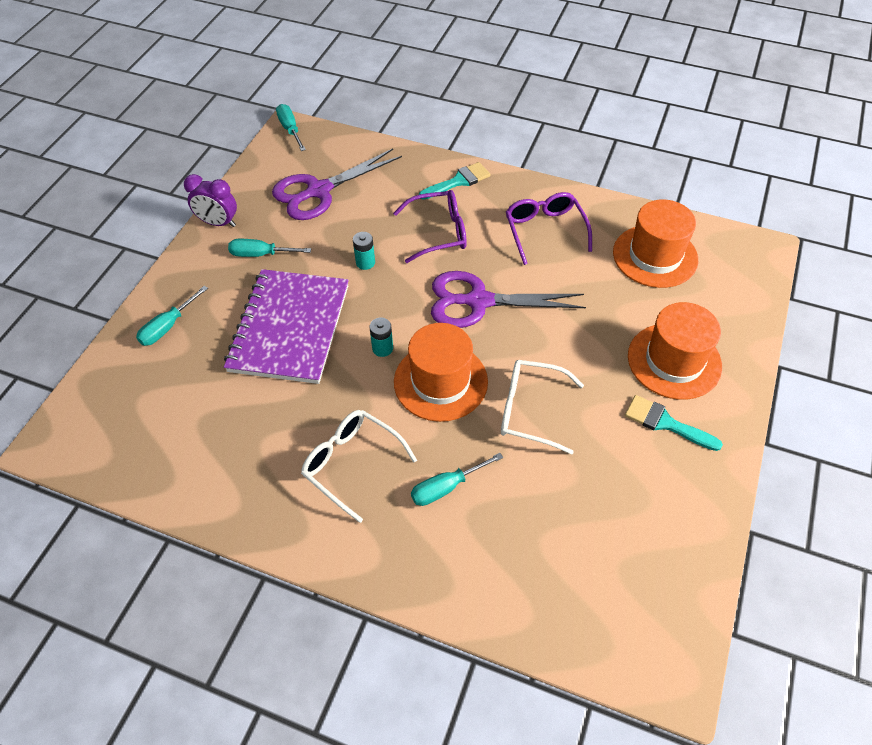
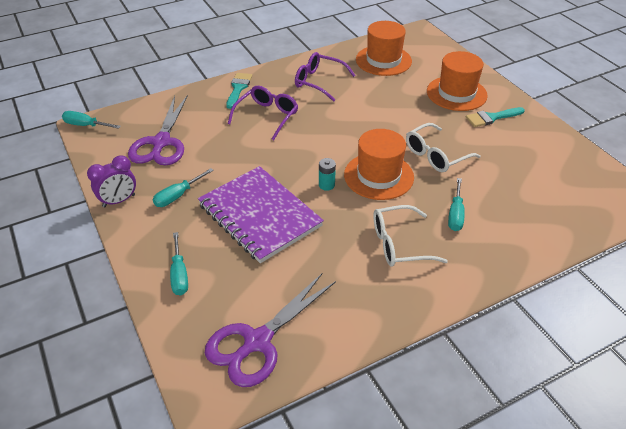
camera: 50 degrees left, 10 degrees down
turquoise battery [353,232,375,270] -> none
purple scissors [431,271,586,328] -> purple scissors moved to [205,274,336,387]

